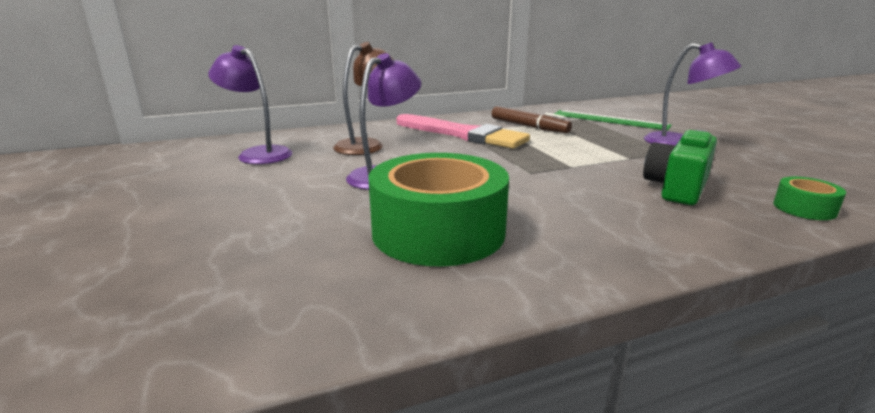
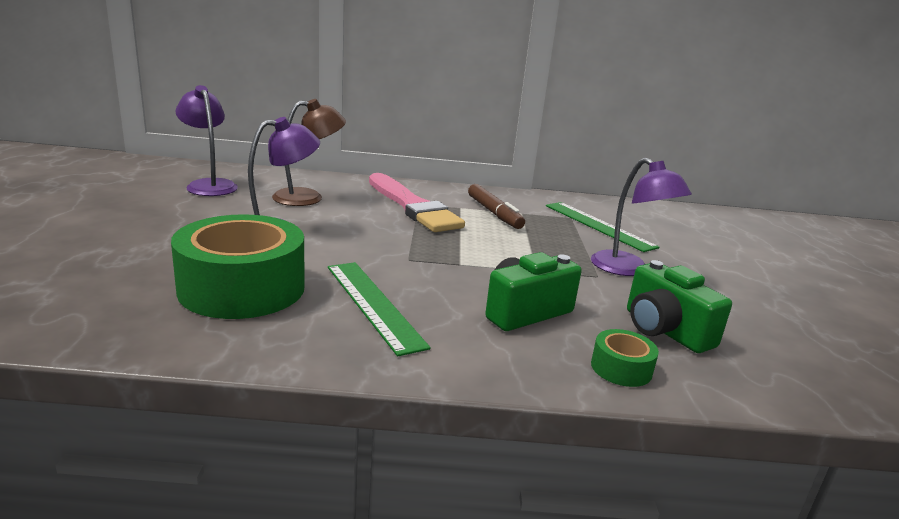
camera: 20 degrees right, 0 degrees up
none -> green ruler [328,262,431,356]
none -> green camera [627,260,732,353]

